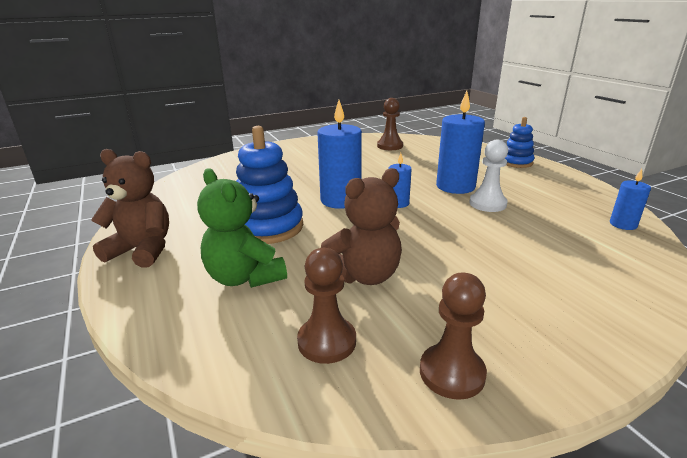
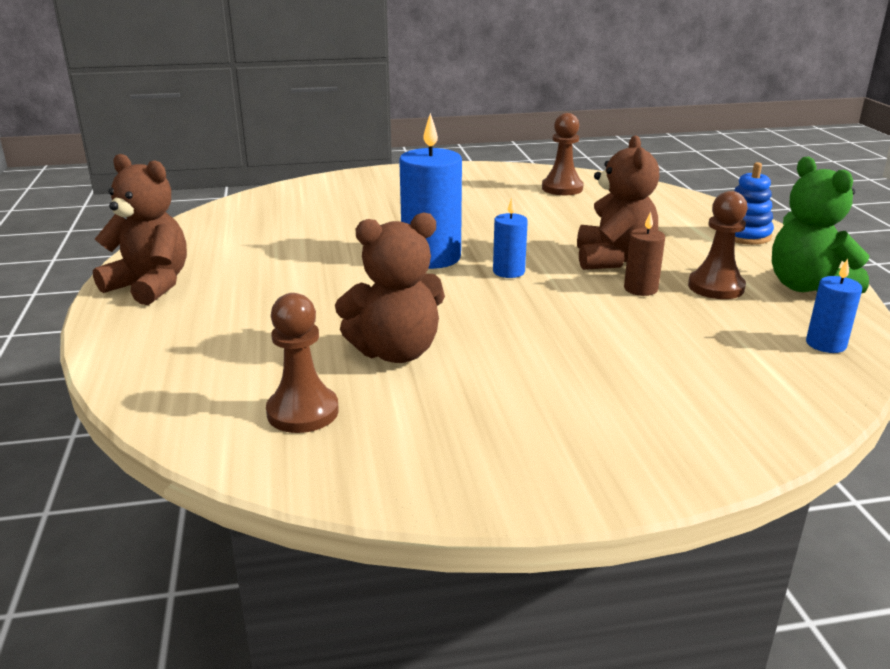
camera: 15 degrees right, 0 degrees up
green teddy bear [197,168,287,288] -> green teddy bear moved to [772,157,869,294]
blue stacking toy [236,126,303,244] -> none
brown pawn [420,273,487,400] -> brown pawn moved to [688,191,748,299]
blue candle [436,91,485,194] -> brown teddy bear [577,135,659,270]
white pawn [469,140,508,212] -> brown candle [624,211,665,296]

